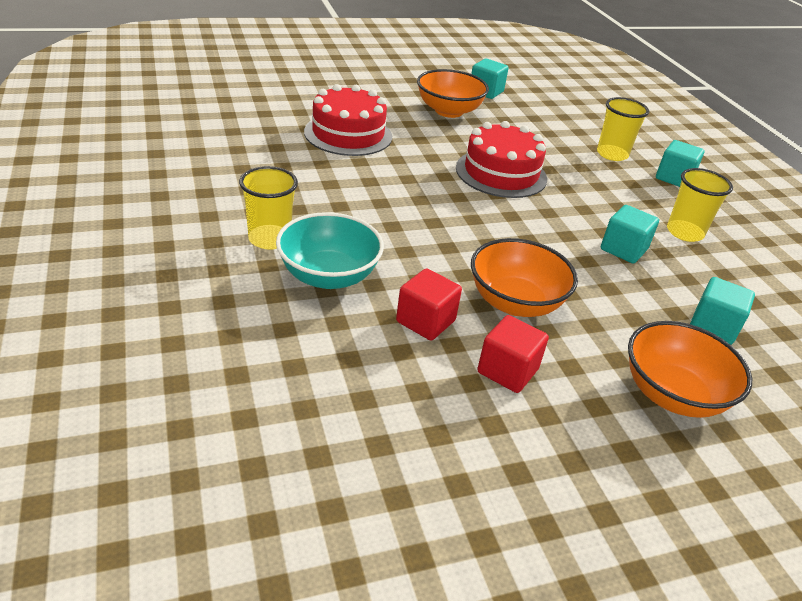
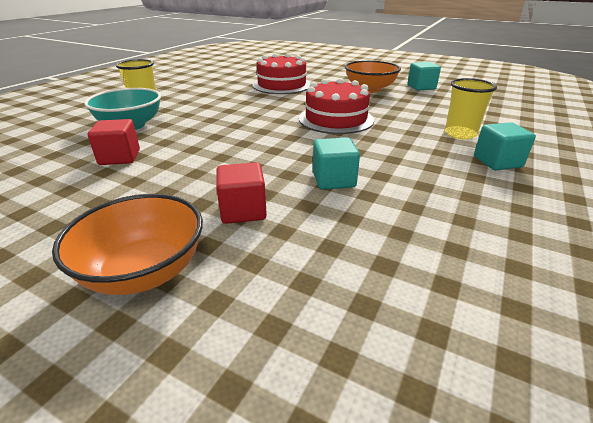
camera: 50 degrees right, 5 degrees down
orange bowl [471,238,578,317] -> none
red cube [477,315,549,393] -> red cube moved to [216,162,267,224]
yellow cup [667,168,733,242] -> none
turquoise cube [690,277,755,345] -> none

